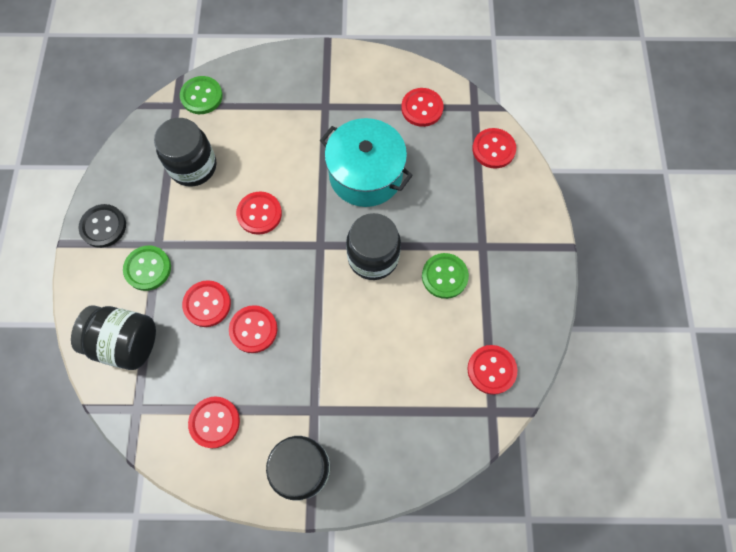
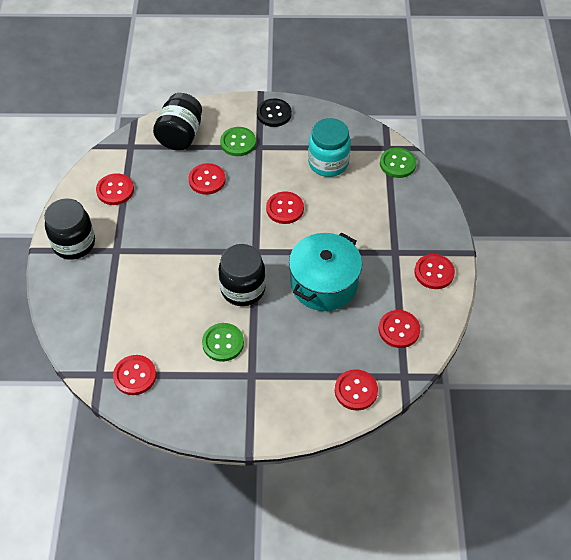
camera: 90 degrees right, 15 degrees down
black jar [154,118,216,187] -> turquoise jar [308,118,351,177]
red button [229,305,277,353] -> red button moved to [415,254,455,289]

